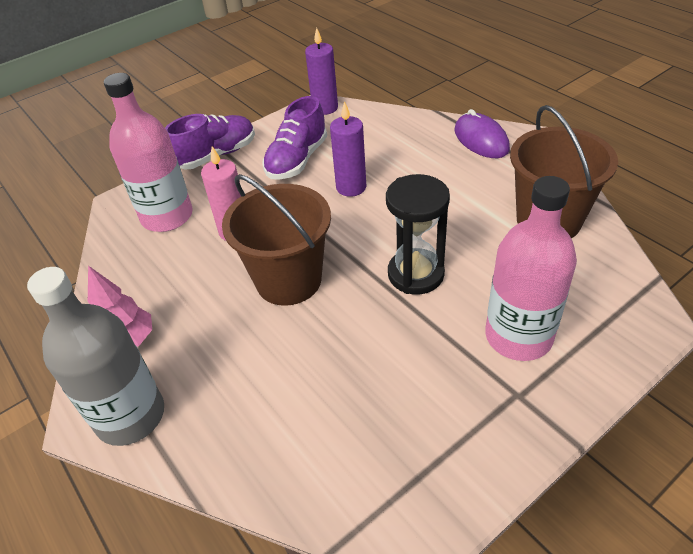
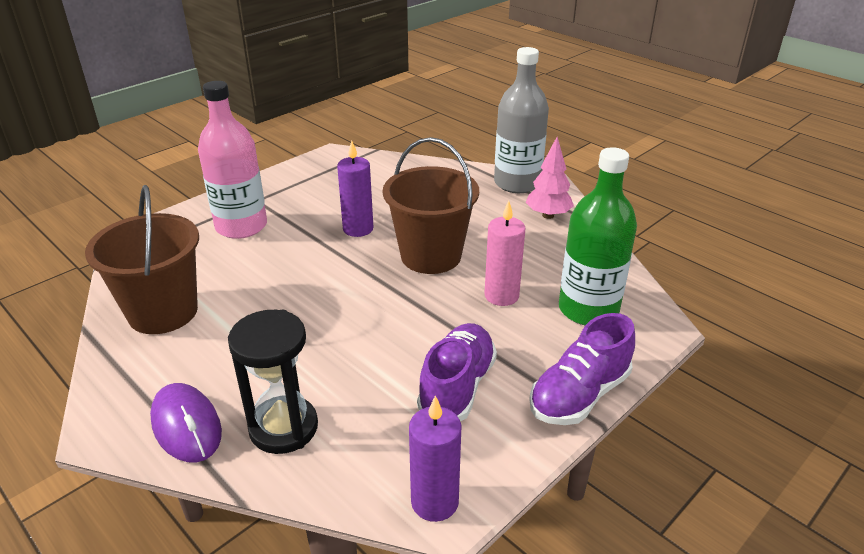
camera: 170 degrees right, 10 degrees down
pink bottle [104,73,193,232] -> green bottle [559,147,637,325]
purple candle [330,101,366,197] -> purple candle moved to [337,141,373,237]
black hourglass [386,174,450,295] -> black hourglass moved to [228,310,318,454]

